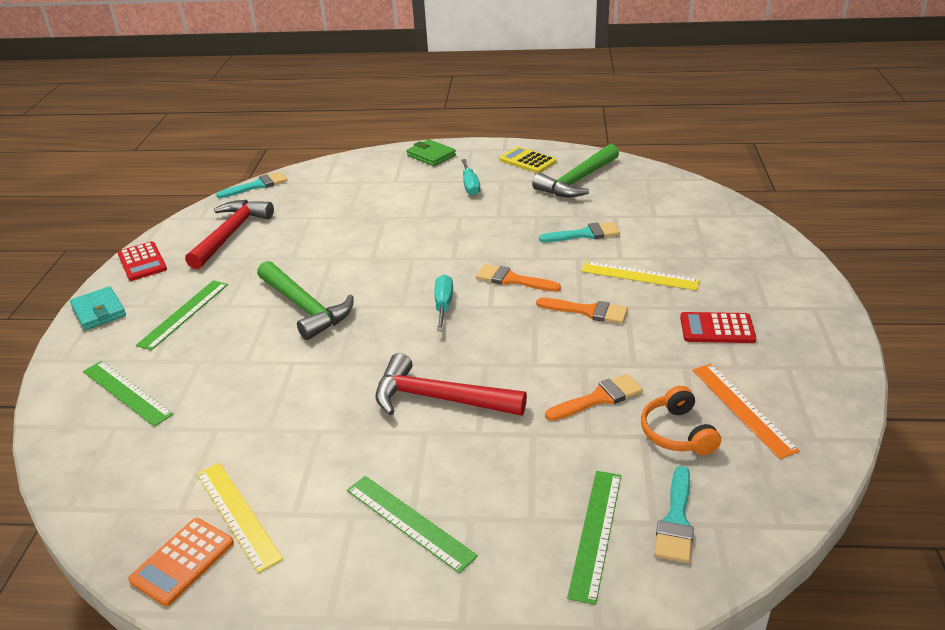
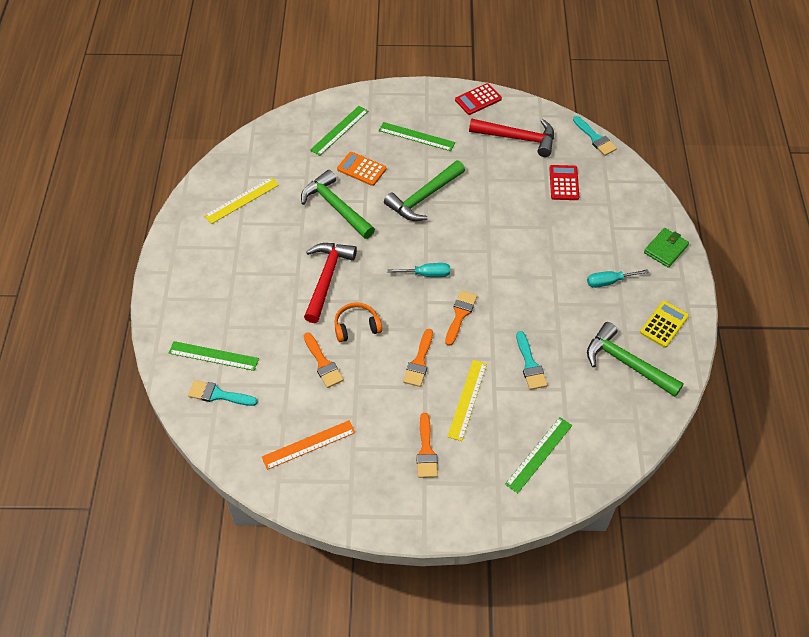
camera: 85 degrees right, 20 degrees up
turquoise wallet [70,286,126,330] -> none
orange calculator [128,518,234,607] -> orange calculator moved to [337,152,386,186]
green ruler [347,476,478,573] -> green ruler moved to [505,417,572,493]
orange headphones [641,386,721,455] -> orange headphones moved to [334,302,382,342]
red calculator [680,312,756,343] -> red calculator moved to [549,165,579,200]
none -> green hammer [301,170,375,239]
none -> orange brush [416,413,438,478]

